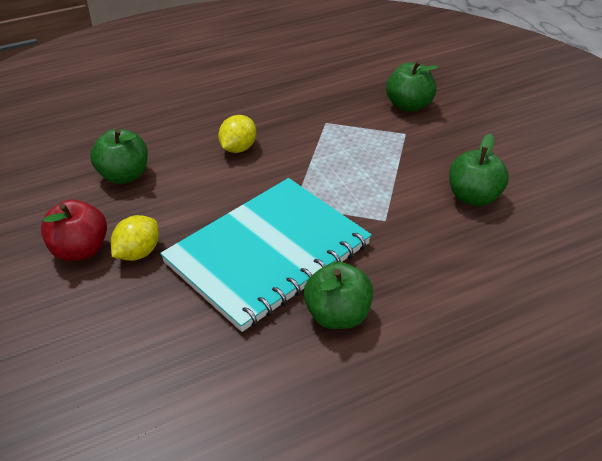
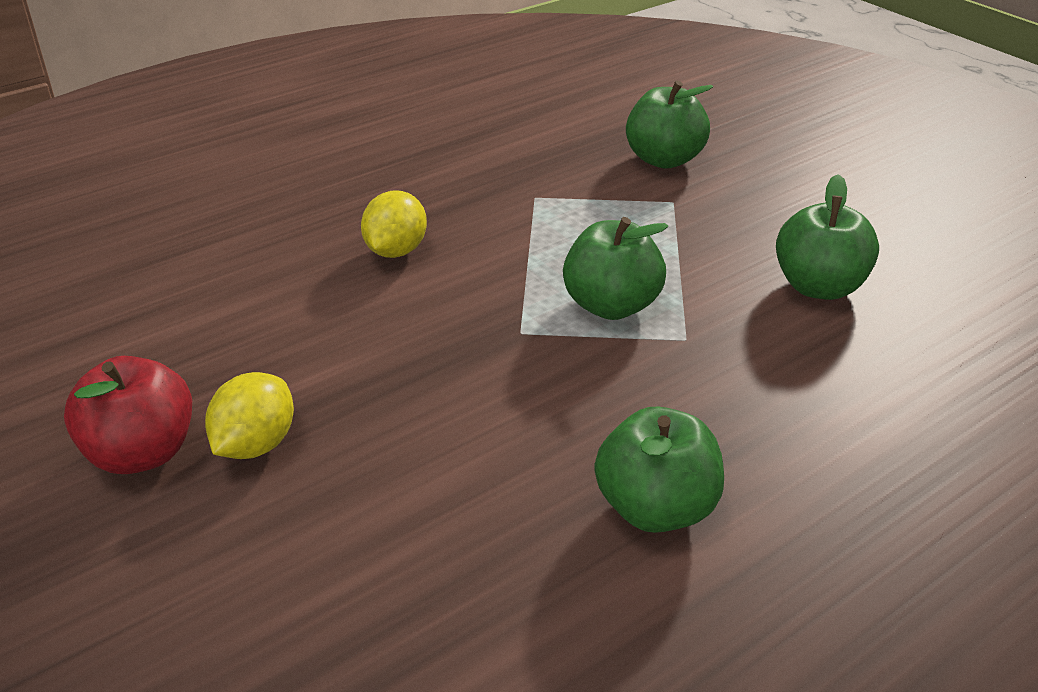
camera: 10 degrees left, 5 degrees down
green apple [90,129,148,184] -> green apple moved to [563,217,669,320]
turquoise notebook [160,178,372,332] -> none

